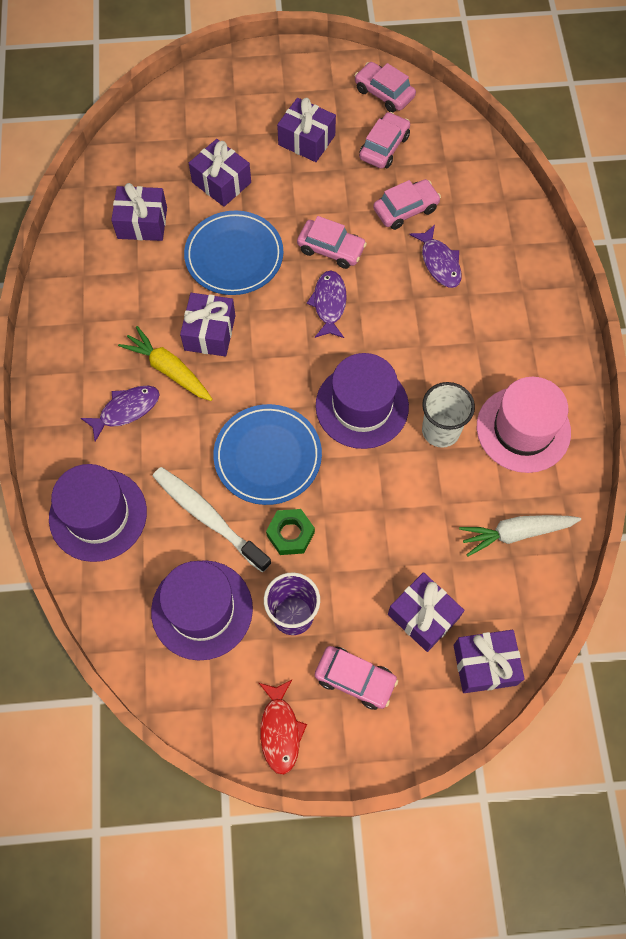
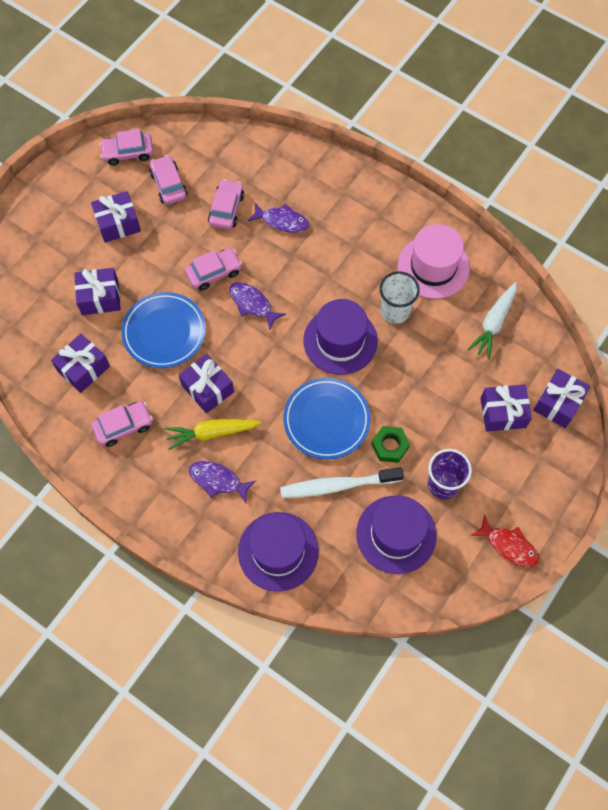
camera: 50 degrees left, 0 degrees up
purple fish [81,386,159,442] -> purple fish turned 75 degrees counterclockwise [189,461,256,503]
pink car [315,646,398,710] -> pink car moved to [91,401,153,447]

